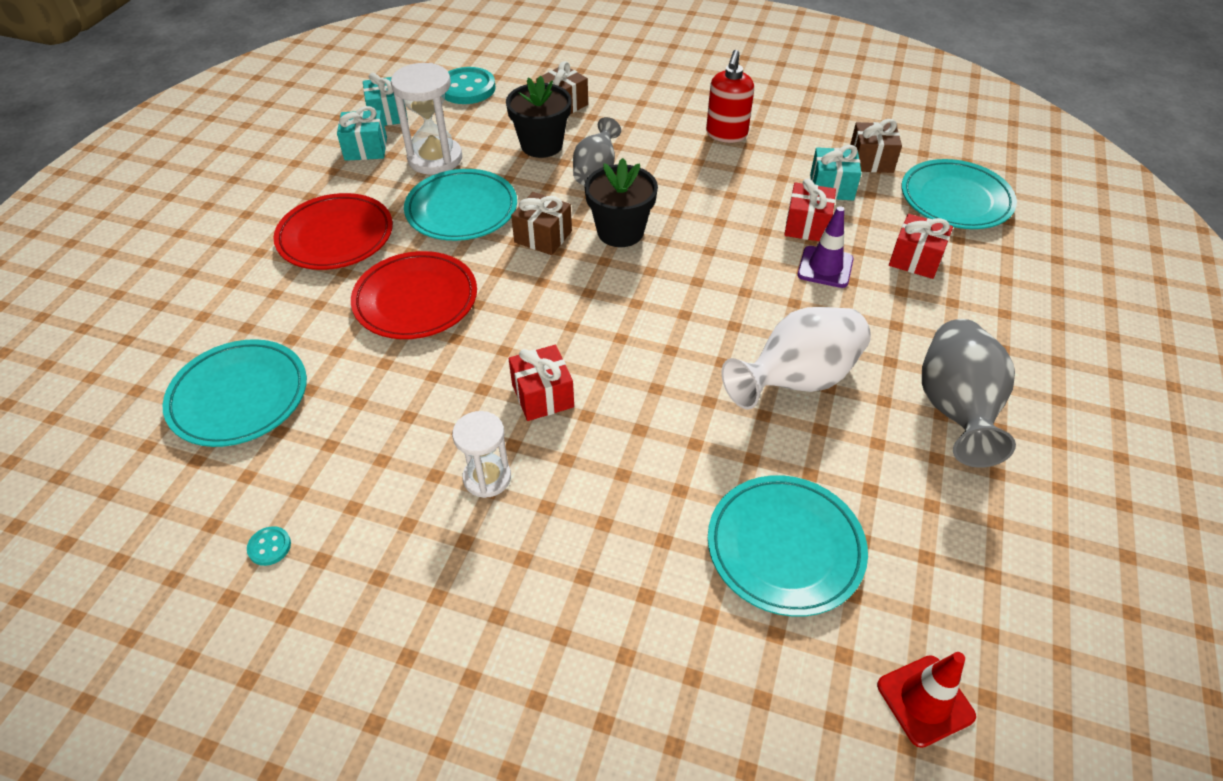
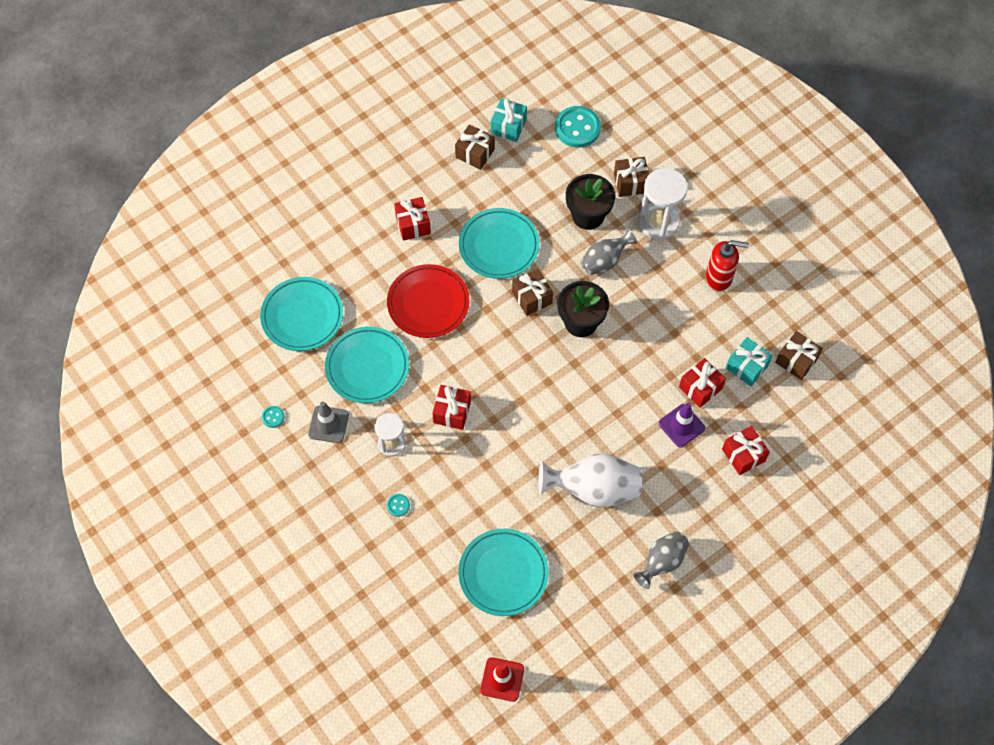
camera: 35 degrees right, 15 degrees up
red plate [274,193,393,270] -> red gift [394,197,431,241]
turquoise gift [337,106,387,161] -> brown gift [455,124,495,170]
white hourglass [391,63,462,175] -> white hourglass moved to [638,168,688,239]
red soap dispenser [706,50,754,143] -> red soap dispenser turned 135 degrees counterclockwise [706,240,749,292]
turquoise plate [902,159,1017,229] -> turquoise plate moved to [325,327,409,403]
grey vase [922,319,1016,468] -> grey vase [633,531,689,589], size x0.63
none -> grey traffic cone [308,401,349,443]
none -> turquoise button [387,494,410,517]

